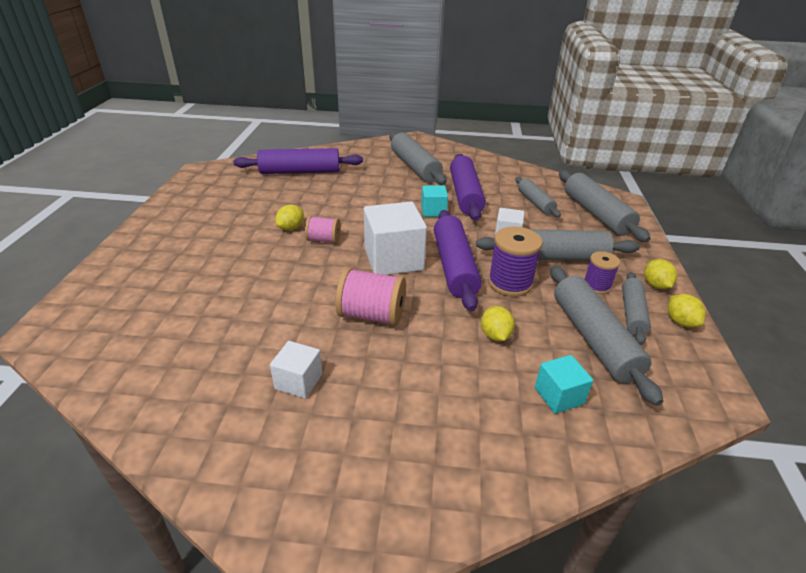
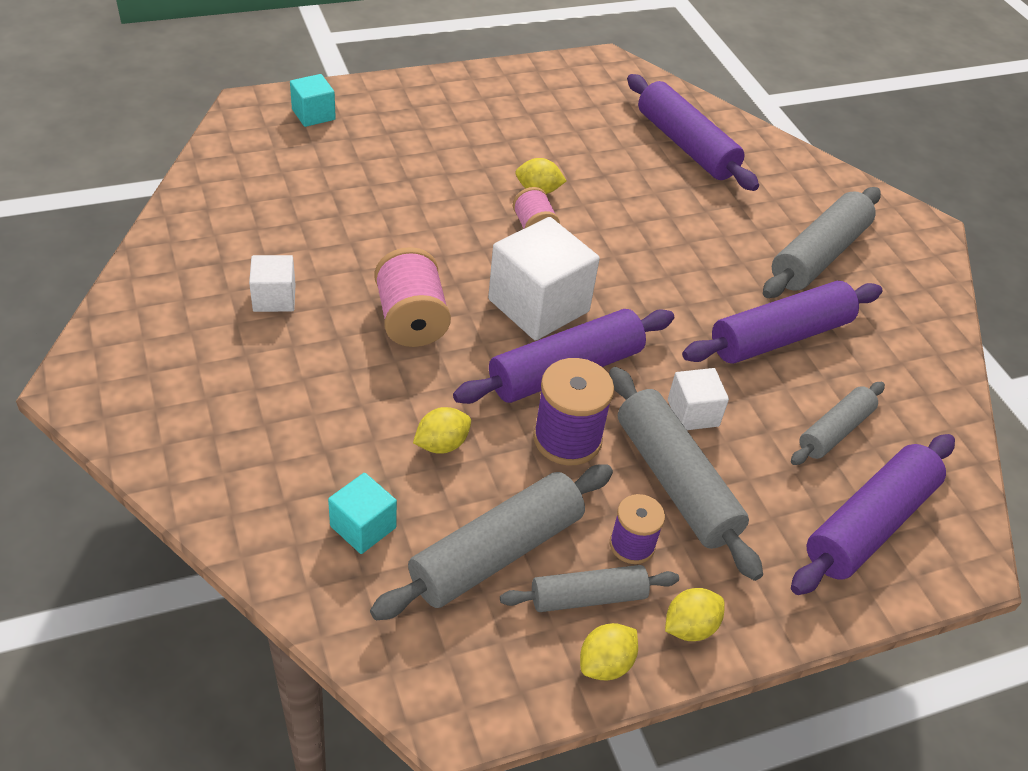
camera: 60 degrees right, 10 degrees up
turquoise cube [421,185,448,217] -> turquoise cube moved to [290,74,336,127]
grey rolling pin [559,170,651,242] -> purple rolling pin [791,434,955,595]

